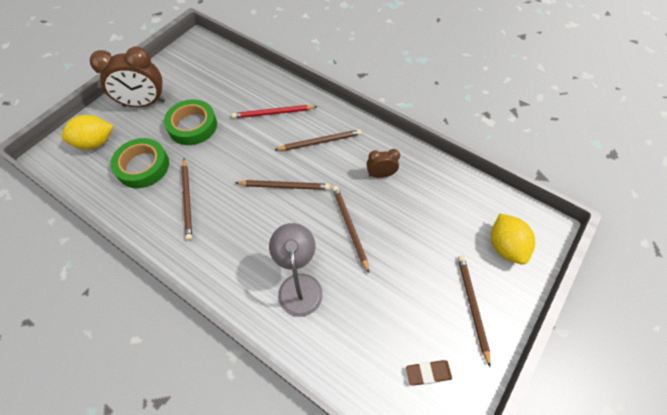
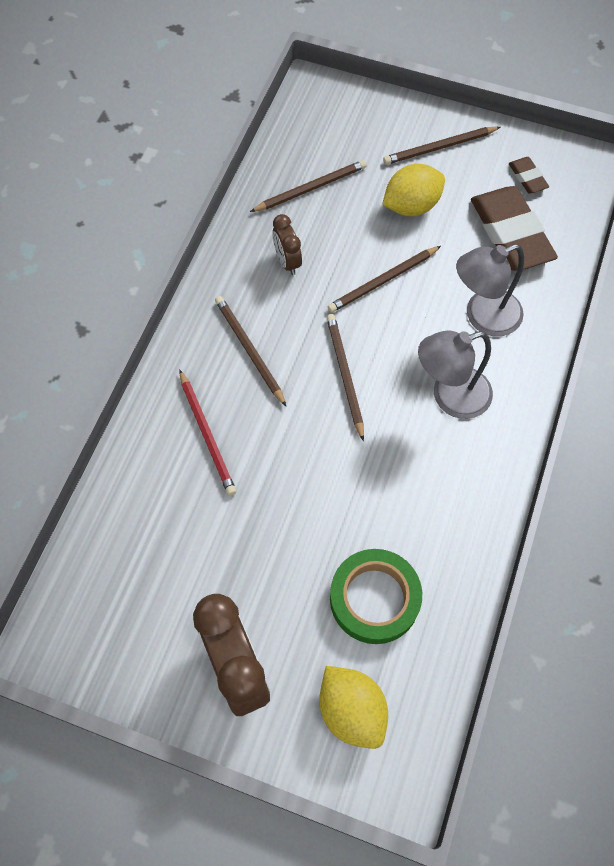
camera: 105 degrees left, 5 degrees up
green tape [164,99,217,145] -> none
brown pencil [181,159,192,241] -> brown pencil moved to [250,160,367,212]
yellow lemon [491,214,535,265] -> yellow lemon moved to [382,164,445,216]
none -> grey lamp [418,330,493,419]
none -> brown eraser [471,186,558,271]

